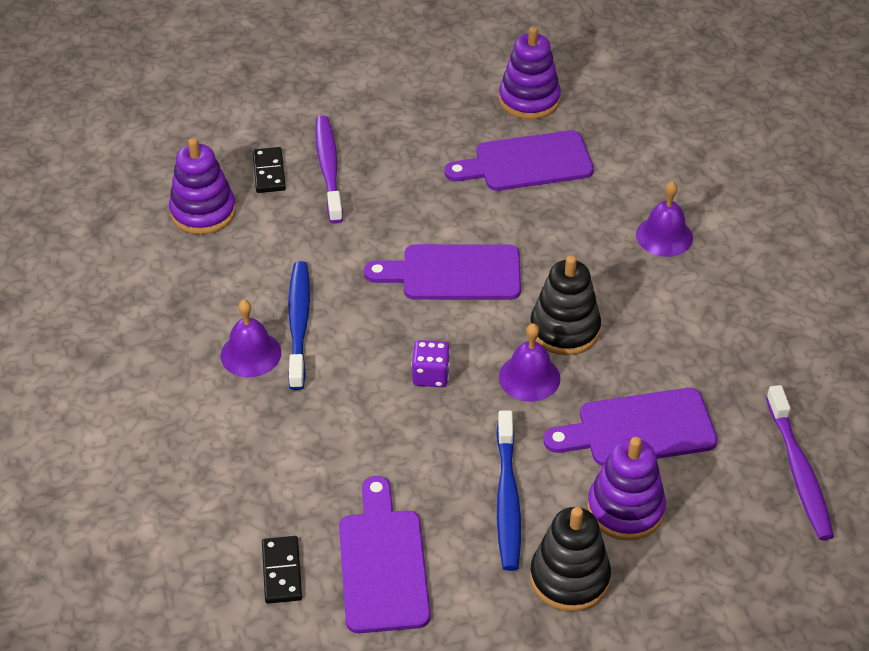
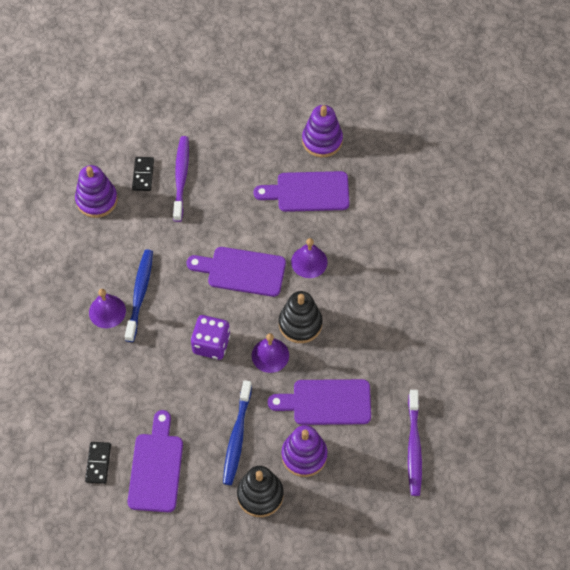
camera: 10 degrees right, 15 degrees up
purple dice [411,340,450,387] -> purple dice [191,315,230,360], size x1.51
purple bell [636,181,693,257] -> purple bell moved to [291,238,327,278]

